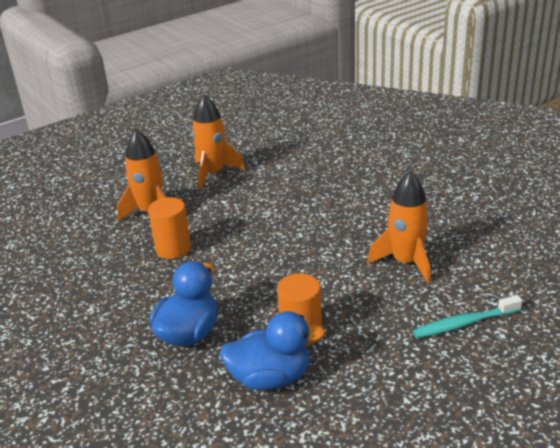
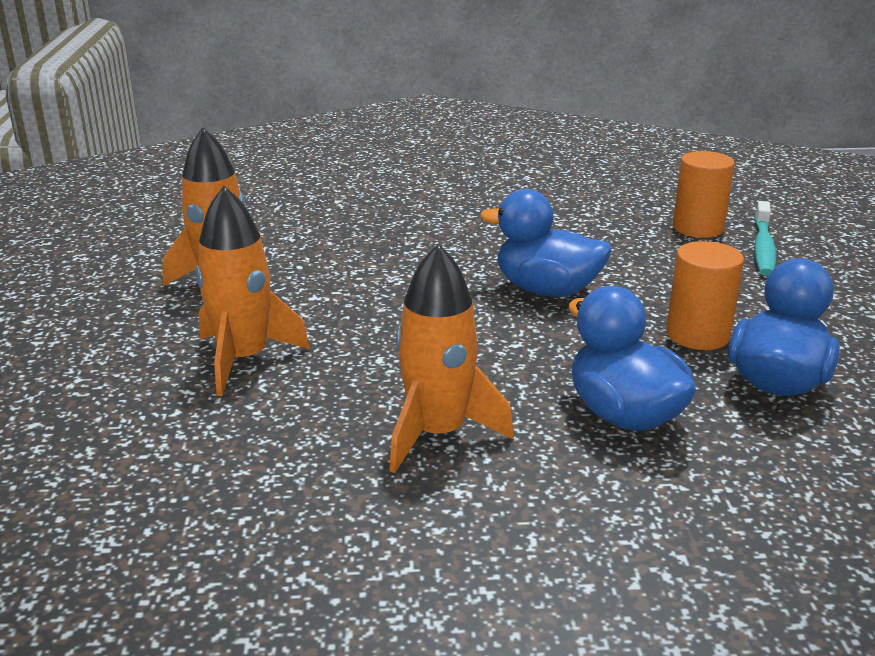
camera: 60 degrees left, 5 degrees down
orange cylinder [148,197,191,259] -> orange cylinder moved to [673,151,735,238]
orange rocket [367,171,430,283] -> orange rocket moved to [389,244,514,473]
none -> blue duck [480,189,612,297]

